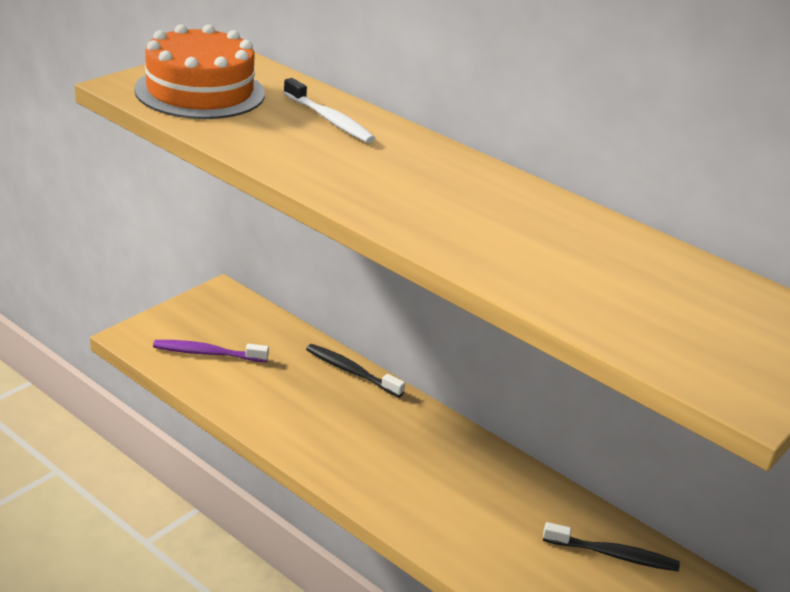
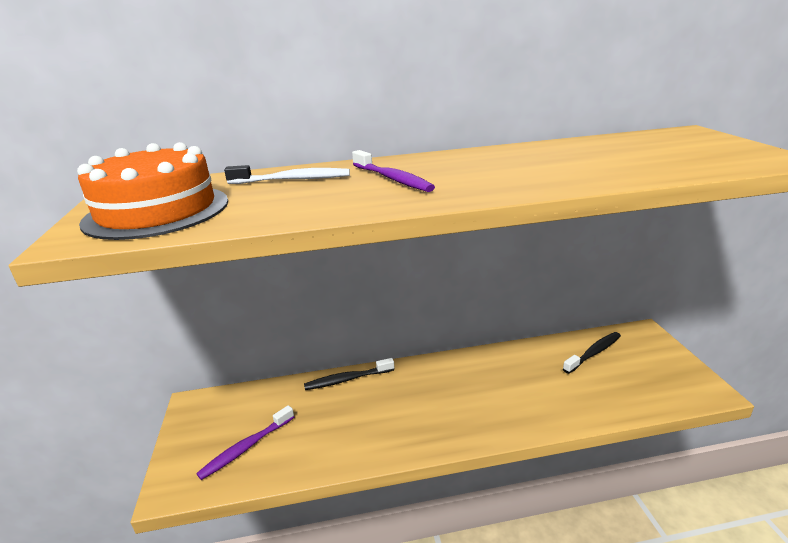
camera: 45 degrees left, 5 degrees down
none -> purple toothbrush [352,150,435,192]

